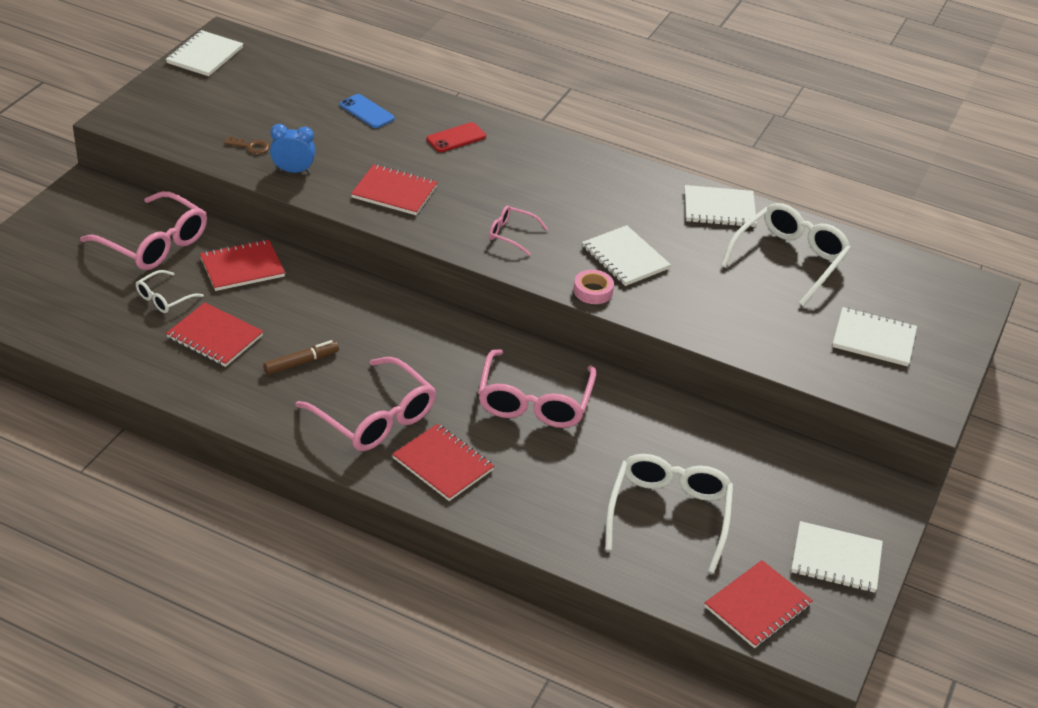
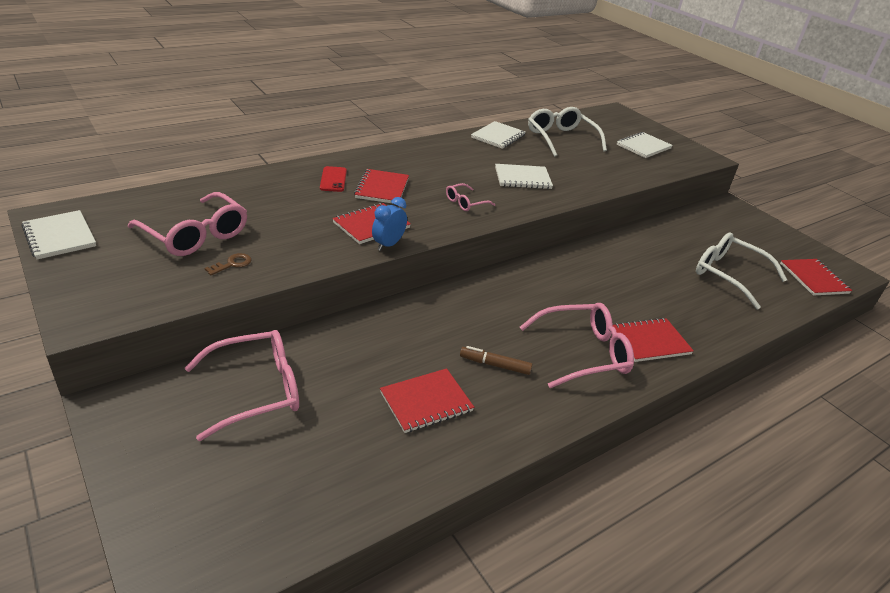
camera: 60 degrees left, 5 degrees down
white glasses [136,270,204,313] -> none
red notebook [200,239,285,291] -> red notebook moved to [354,169,409,203]
brown marker [263,340,339,375] -> brown marker turned 75 degrees counterclockwise [460,346,532,375]
blue clock [270,124,316,173] -> blue clock moved to [372,197,407,251]
blue phone [340,94,395,128] -> none
pink glasses [478,349,596,428] -> pink glasses moved to [128,192,247,256]
pink tape [573,270,614,304] -> none
white notebook [791,521,883,593] -> none

